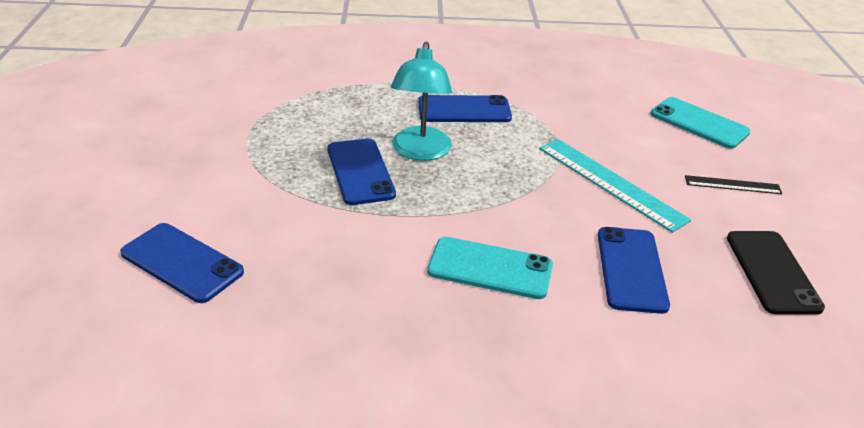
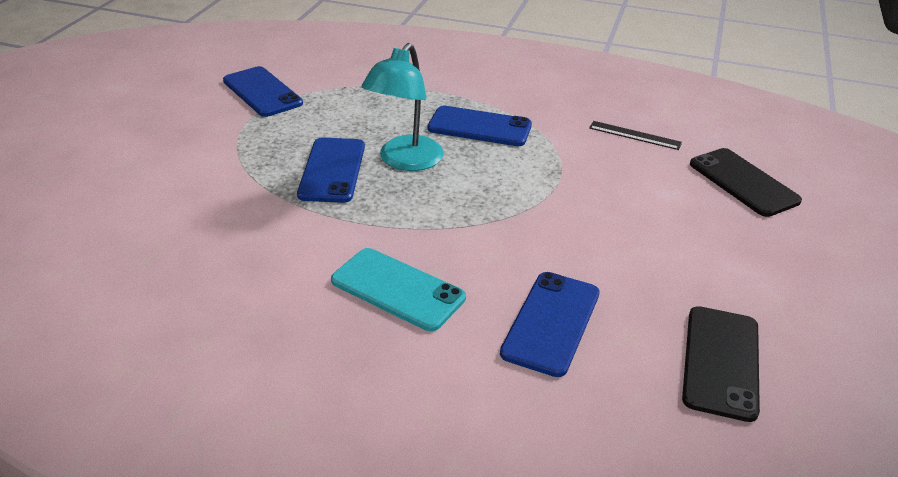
camera: 20 degrees right, 0 degrees up
blue phone [120,223,244,303] -> blue phone moved to [223,66,303,117]
turquoise ruler [539,139,691,233] -> none
turquoise phone [651,97,750,149] -> black phone [690,148,802,217]
black ruler [685,175,782,194] -> black ruler moved to [589,121,682,150]

